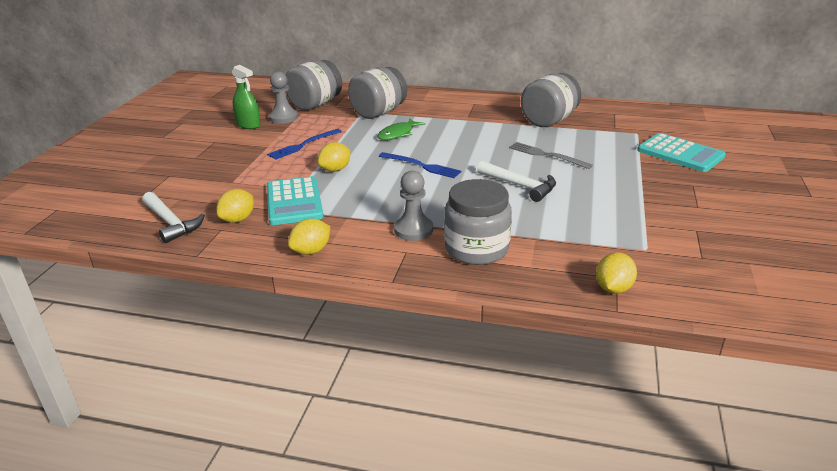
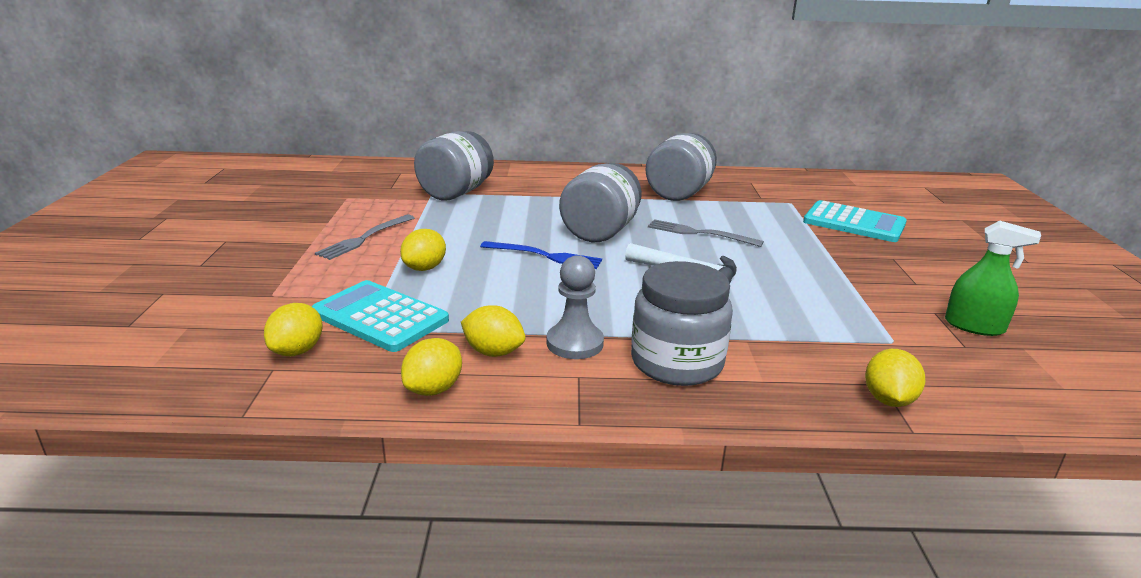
camera: 15 degrees left, 5 degrees down
white hammer [142,192,205,243] -> none
green spray bottle [232,65,261,129] -> green spray bottle moved to [945,221,1041,336]
blue fork [267,129,342,160] -> grey fork [315,214,414,260]
turquoise calculator [267,176,324,225] -> turquoise calculator turned 150 degrees clockwise [311,280,449,352]
grey pawn [269,71,298,124] -> none
grey jar [286,60,342,110] -> grey jar moved to [559,163,642,242]
green fish [377,118,425,140] -> none
none -> yellow lemon [461,305,526,357]

